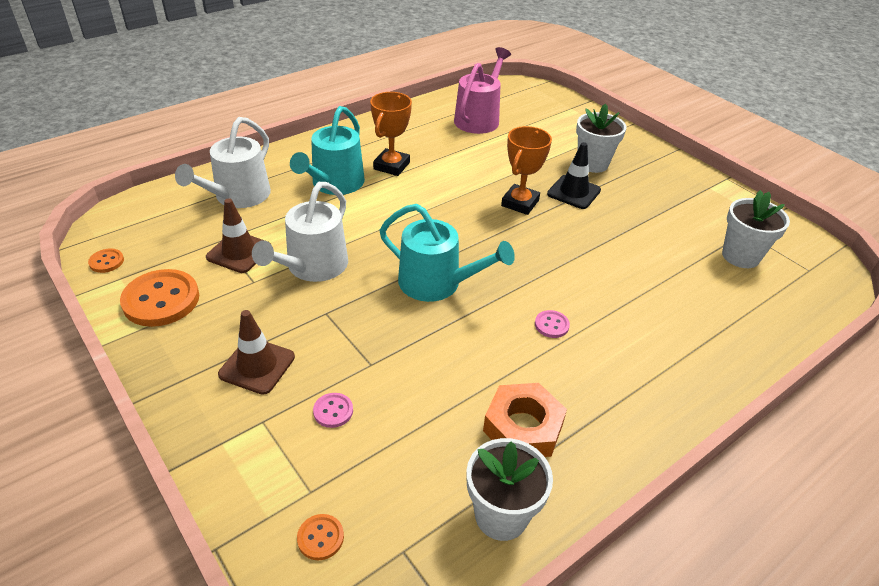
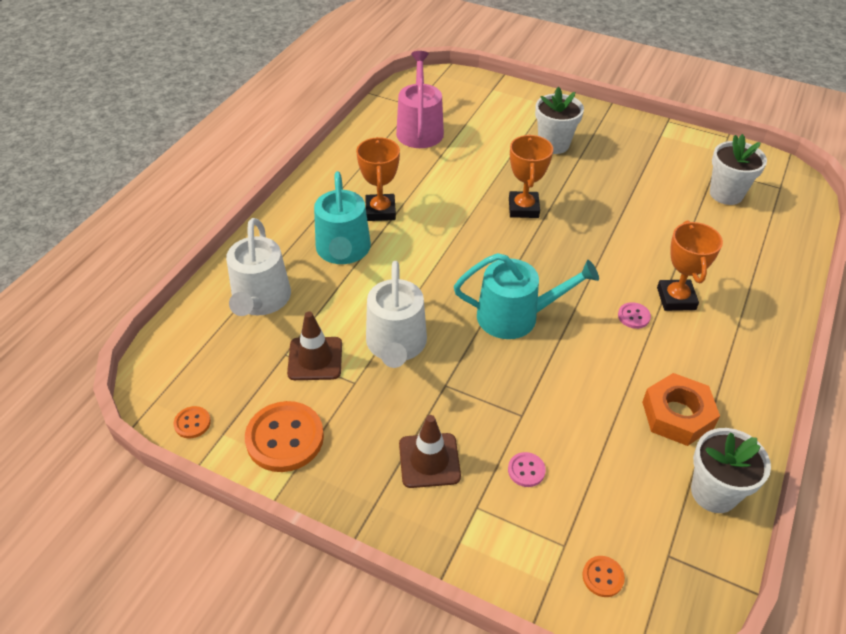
camera: 25 degrees left, 5 degrees up
black traffic cone [547,142,601,209] -> none
none -> orange trophy [657,220,723,311]

